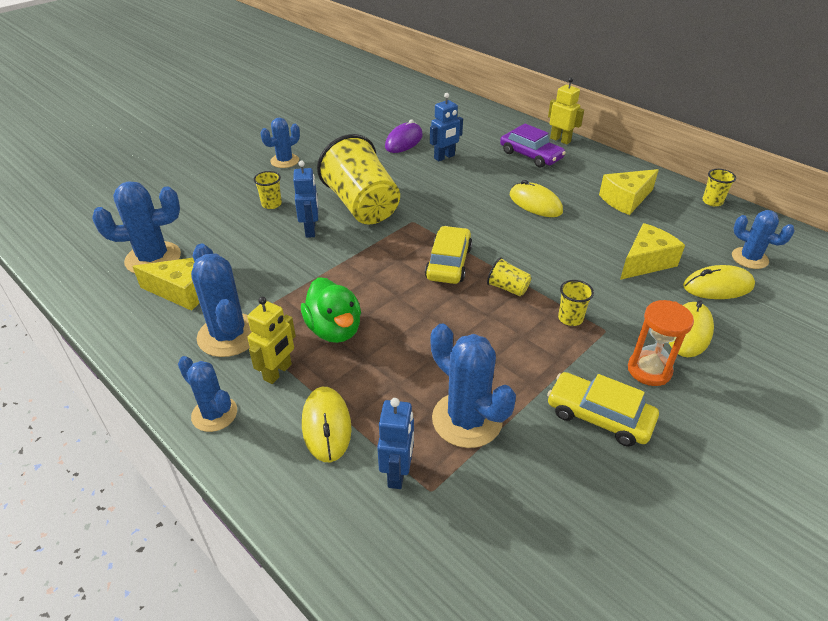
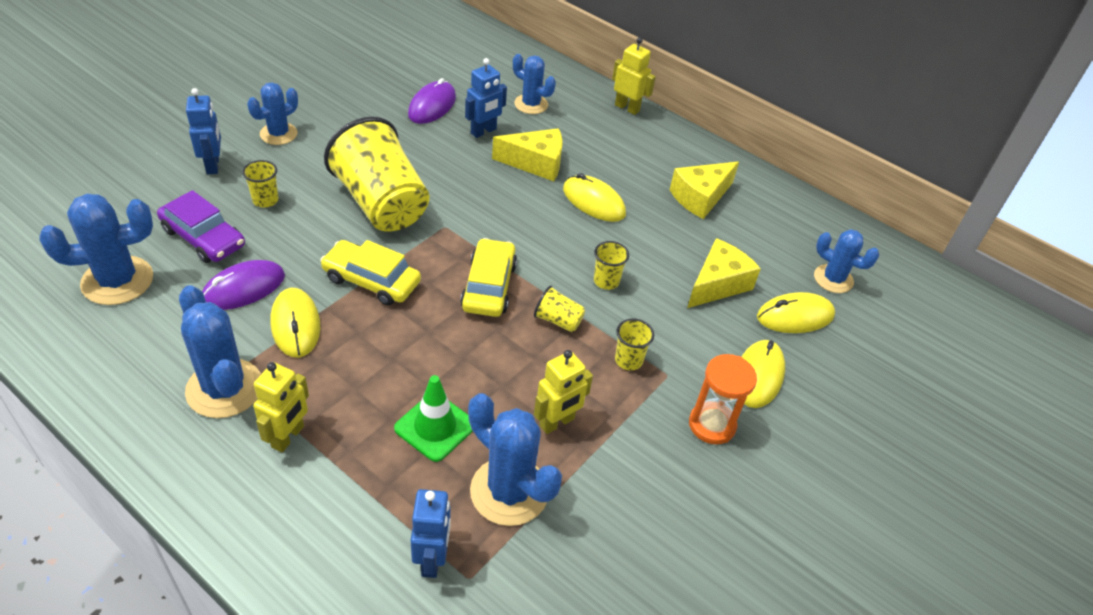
camera: 10 degrees left, 5 degrees up
yellow cheese [132,258,199,311] -> yellow cheese moved to [492,128,563,181]
blue cactus [178,356,237,432] -> blue cactus moved to [513,54,556,114]
blue robot [293,161,318,238] -> blue robot moved to [186,88,221,174]
green duck [301,277,361,343] -> none
yellow mouse [302,387,352,462] -> yellow mouse moved to [271,288,320,357]
purple car [500,124,566,168] -> purple car moved to [157,190,245,263]
yellow car [547,372,659,447] -> yellow car moved to [320,240,421,305]
yellow cup [703,169,736,207] -> yellow cup moved to [594,241,629,290]
none -> purple mouse [202,260,285,310]
none -> green traffic cone [394,375,473,462]
none -> yellow robot [534,350,593,434]

